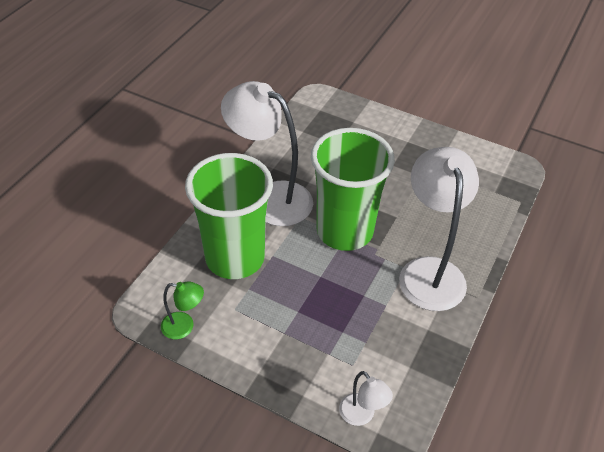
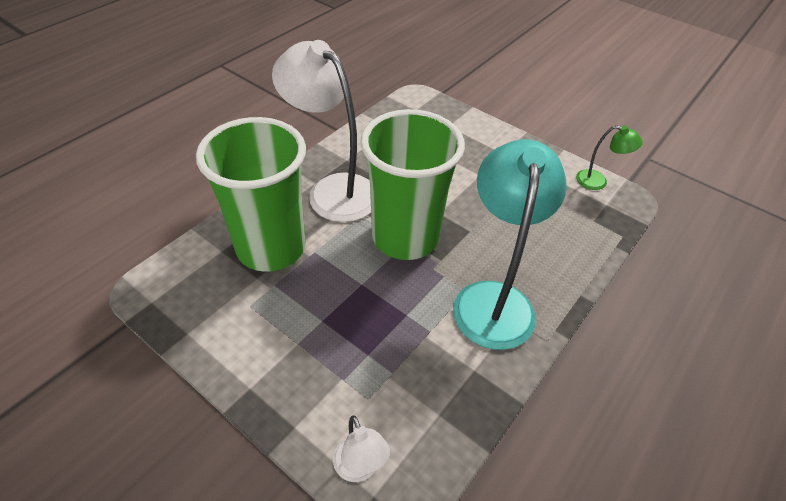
camera: 10 degrees right, 0 degrees up
green lamp [161,281,204,339] -> green lamp moved to [576,125,643,190]
white lamp [399,147,479,311] -> turquoise lamp [453,139,567,350]

